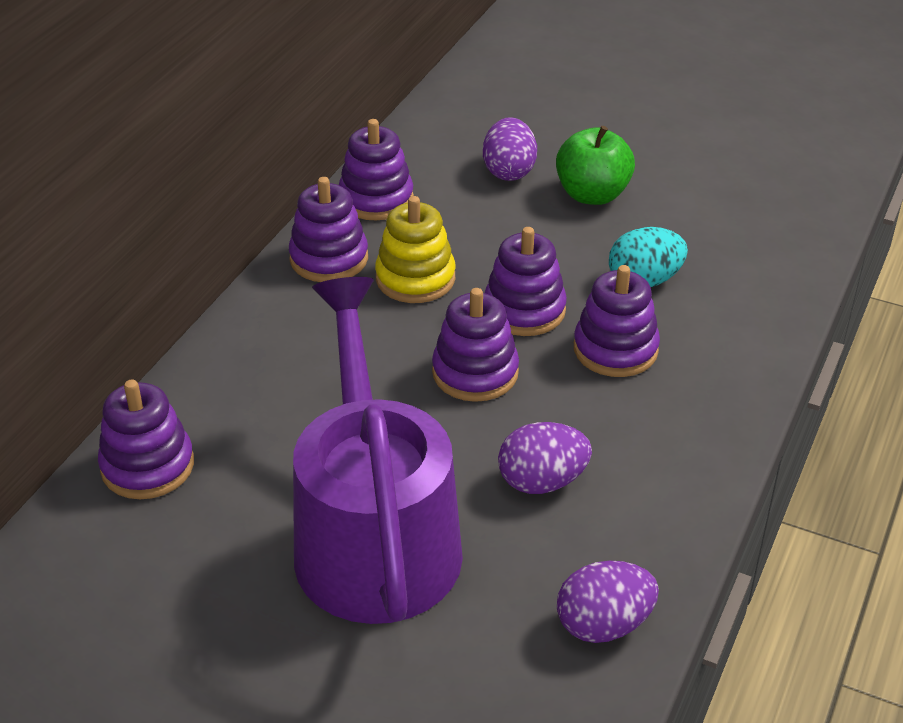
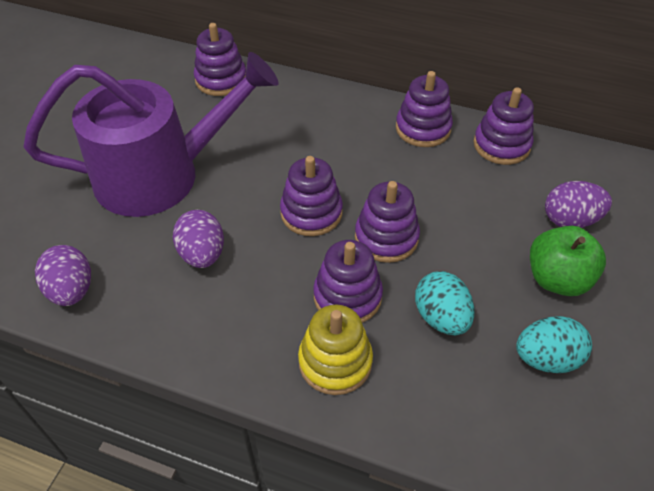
camera: 85 degrees right, 10 degrees up
yellow stacking toy [375,196,456,303] -> yellow stacking toy moved to [298,304,373,395]
none -> turquoise egg [516,316,592,373]

